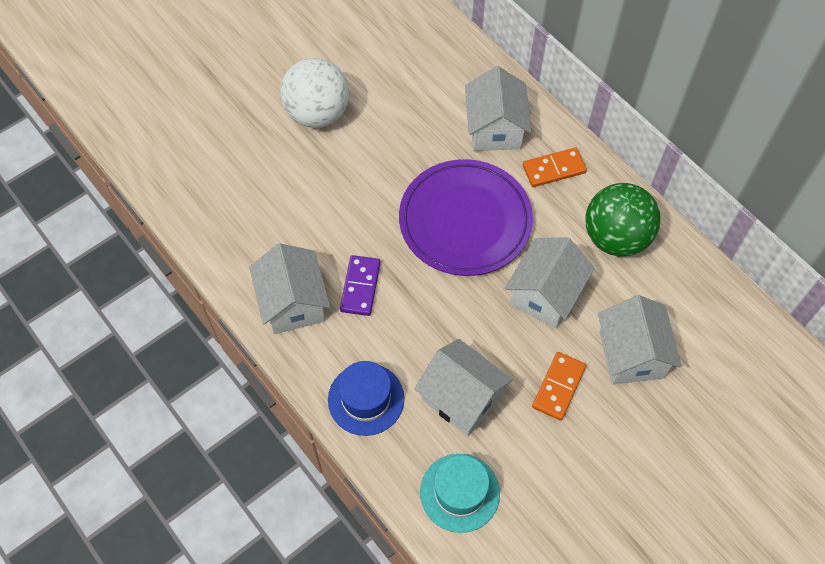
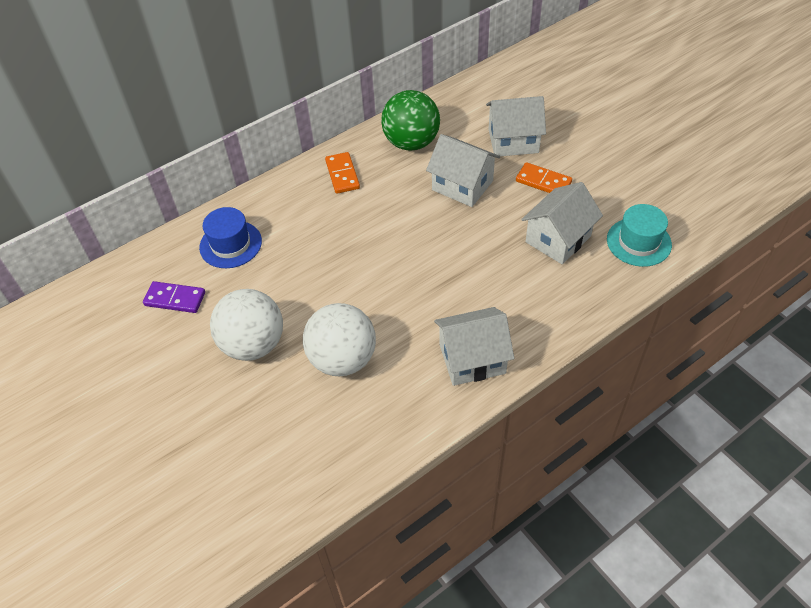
camera: 85 degrees left, 10 degrees down
blue hat [328,361,404,436] -> blue hat moved to [199,207,262,268]
purple domino [340,255,381,316] -> purple domino moved to [143,281,205,313]
purple plate [399,159,533,276] -> none
white house [465,66,531,151] -> none
none -> white ball [303,303,376,376]

